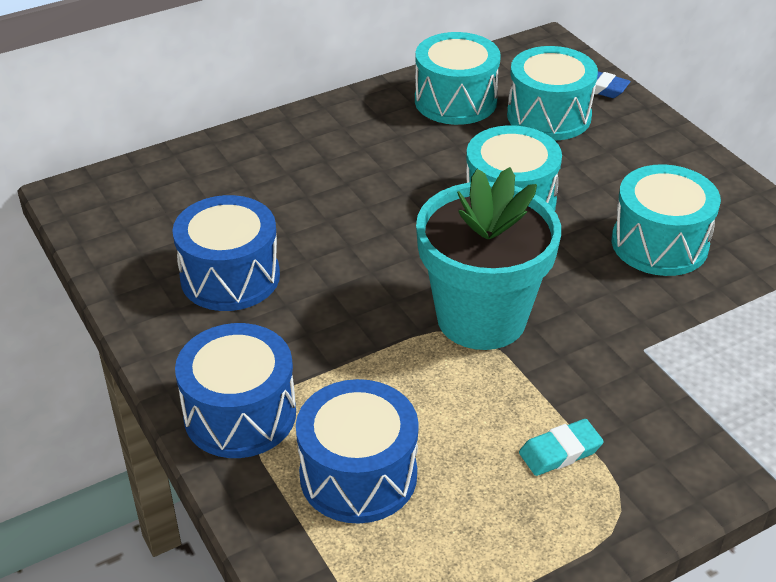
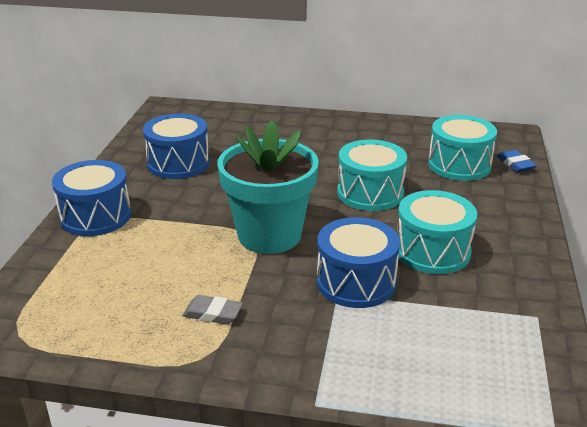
camera: 40 degrees right, 10 degrees down
blue drum [296,379,419,524] -> blue drum moved to [317,217,400,308]
turquoise drum [415,32,501,125] -> none
turquoise eraser [519,419,604,476] -> grey eraser [182,295,243,324]

